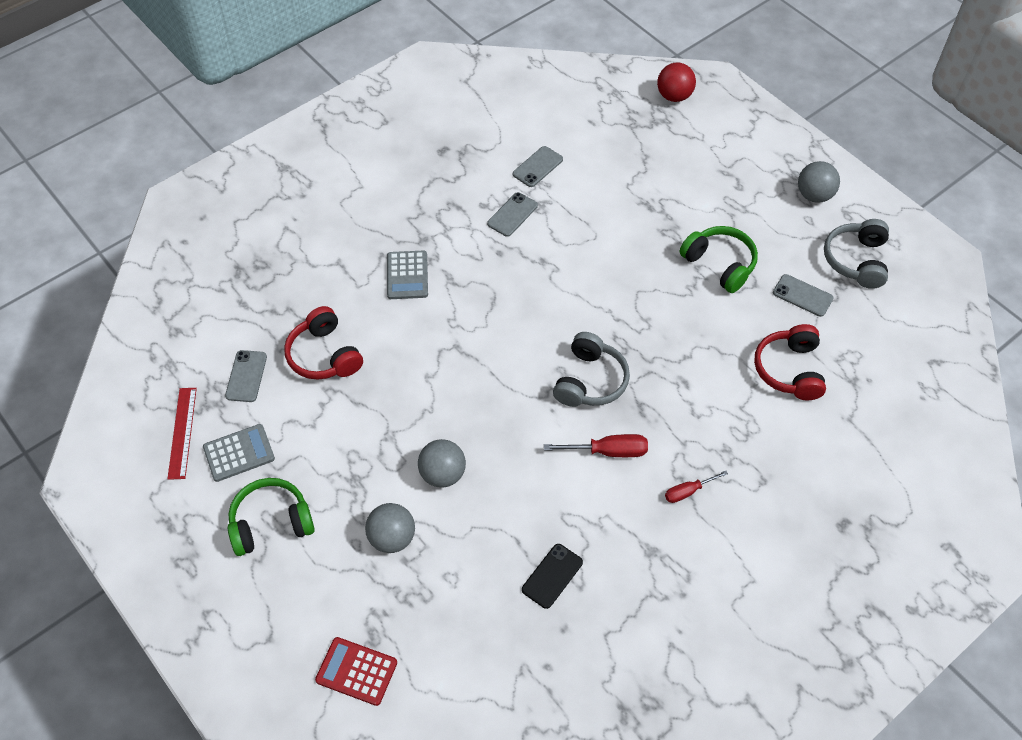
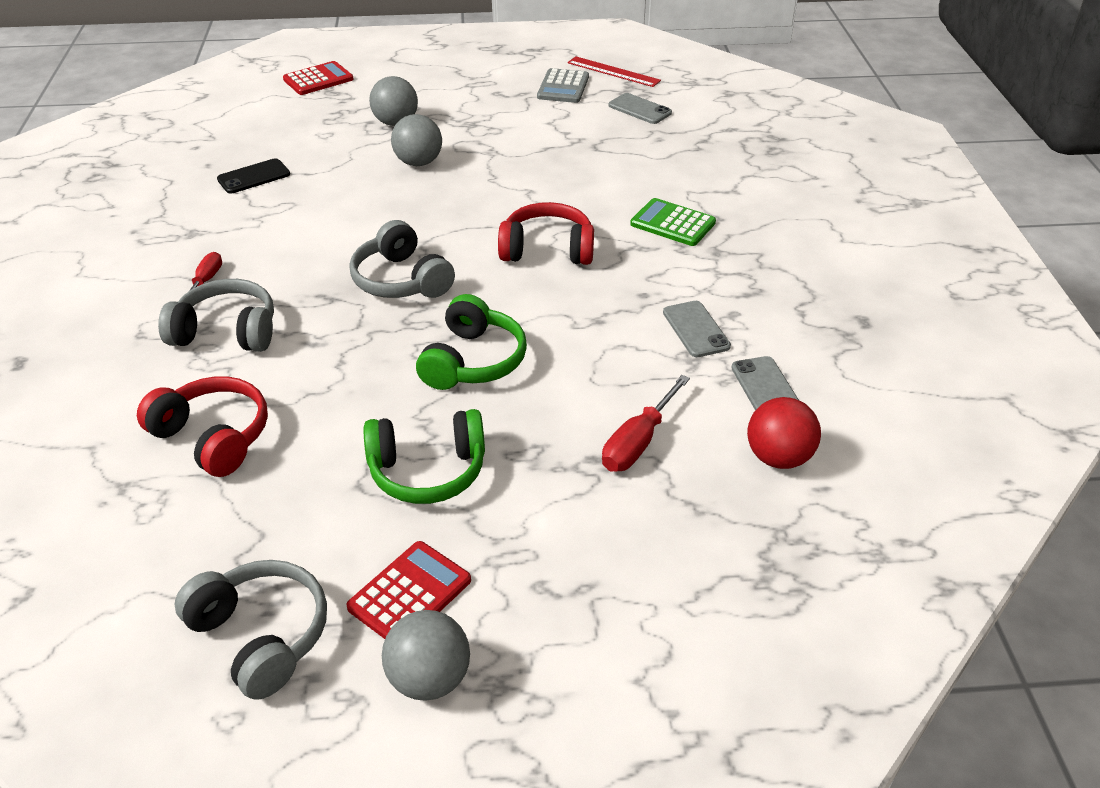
camera: 125 degrees right, 15 degrees down
green headphones [228,478,315,556] -> green headphones moved to [416,294,527,390]
red headphones [284,306,363,379] -> red headphones moved to [498,202,594,265]
grey calculator [387,250,428,299] -> green calculator [630,198,716,246]
black phone [522,544,583,609] -> black phone turned 75 degrees clockwise [217,158,290,194]
red screwdriver [544,434,648,457] -> red screwdriver moved to [602,375,690,472]
red ball [657,63,696,102] -> red ball moved to [747,397,821,469]
grey phone [773,274,833,317] -> none
none -> grey headphones [158,279,274,352]
none -> red calculator [346,541,471,639]

